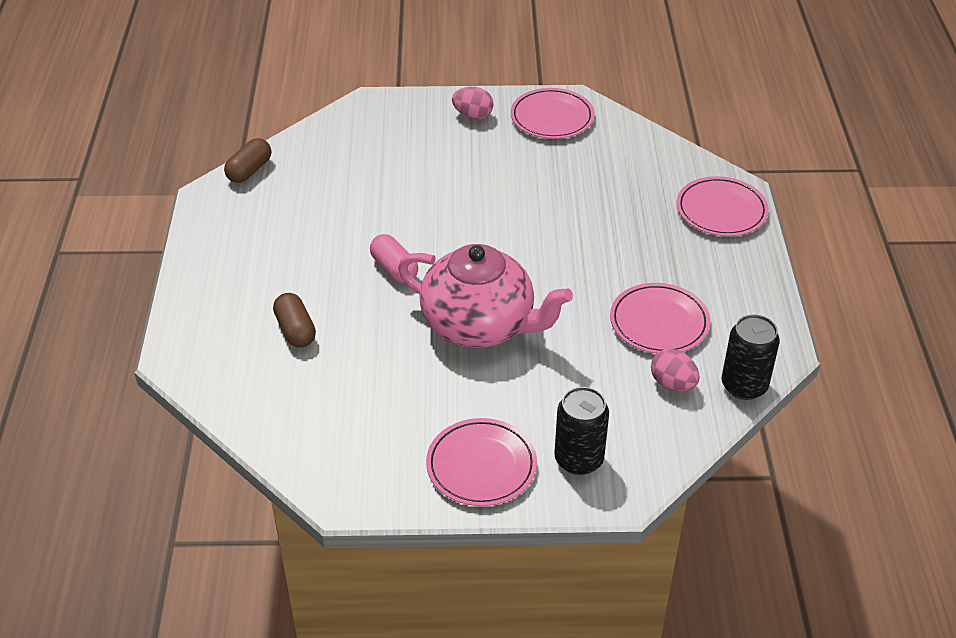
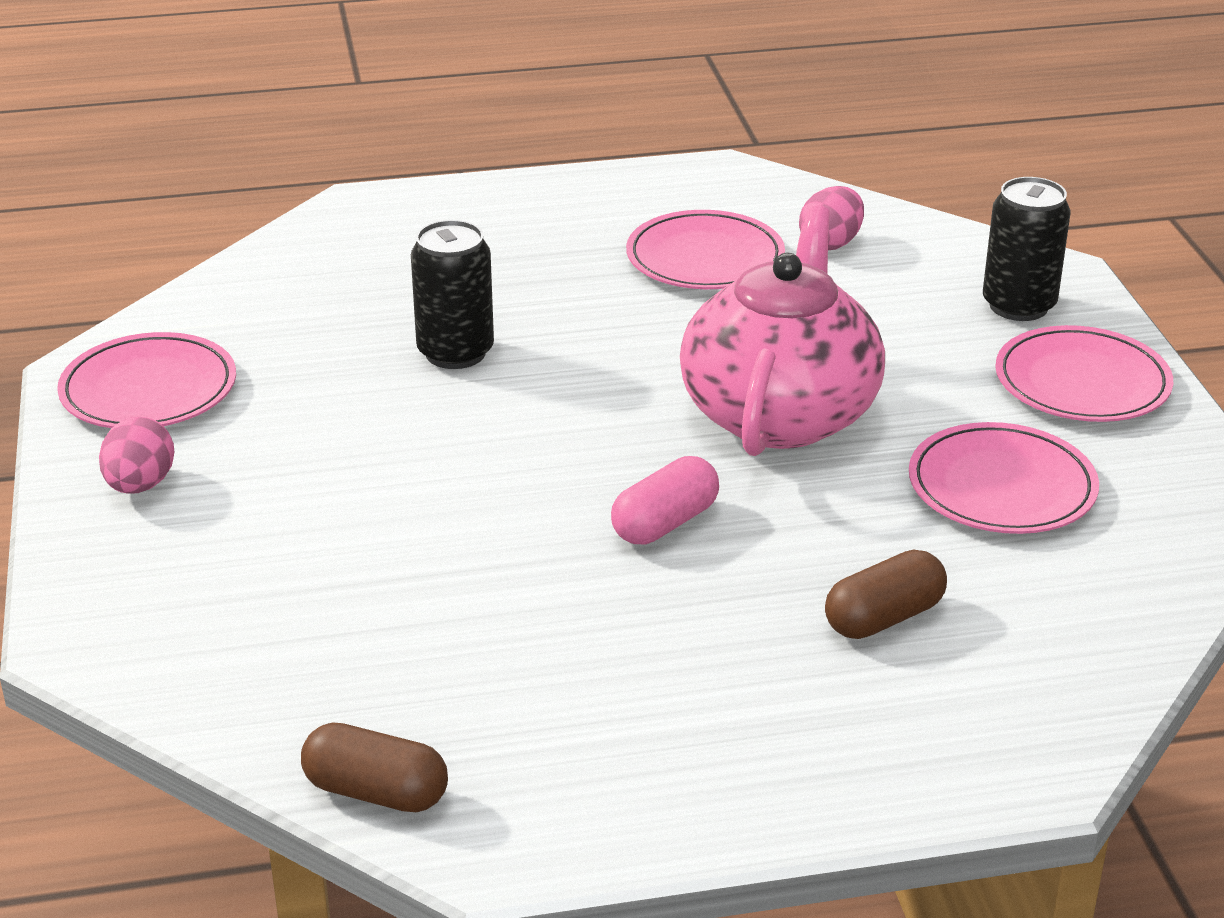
camera: 100 degrees left, 10 degrees down
pink plate [677,176,769,236] -> pink plate moved to [909,422,1099,534]
black can [721,314,780,400] -> black can moved to [411,220,494,369]

